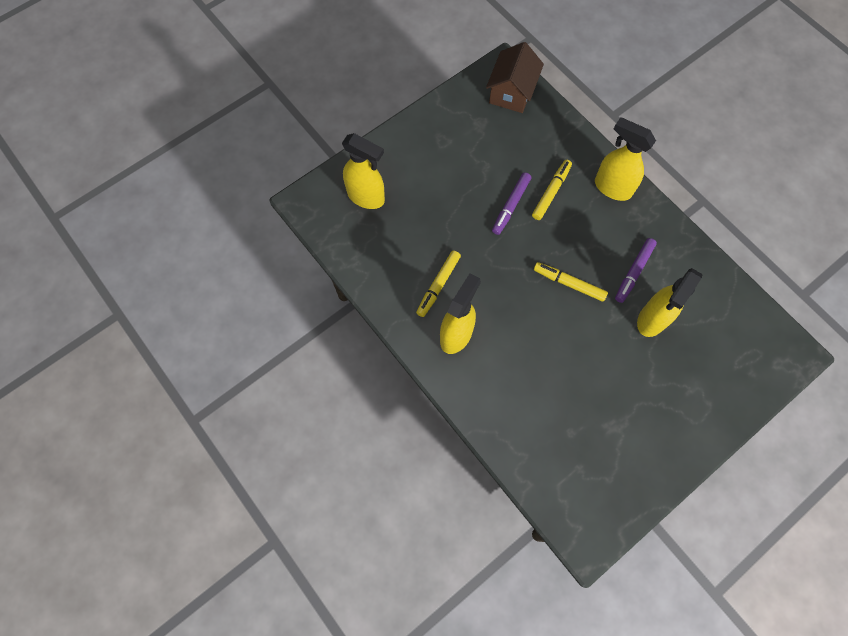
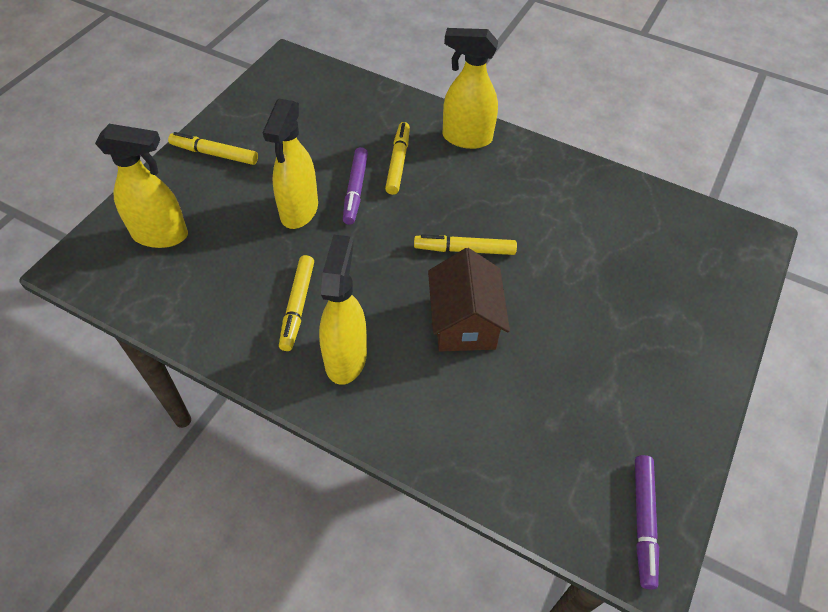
camera: 25 degrees left, 15 degrees down
brown house [486,42,544,113] -> brown house moved to [428,248,510,352]
purple marker [615,238,657,303] -> purple marker moved to [635,455,659,590]
yellow spray bottle [637,268,703,337] -> yellow spray bottle moved to [263,99,318,229]
none -> yellow marker [168,132,258,165]

